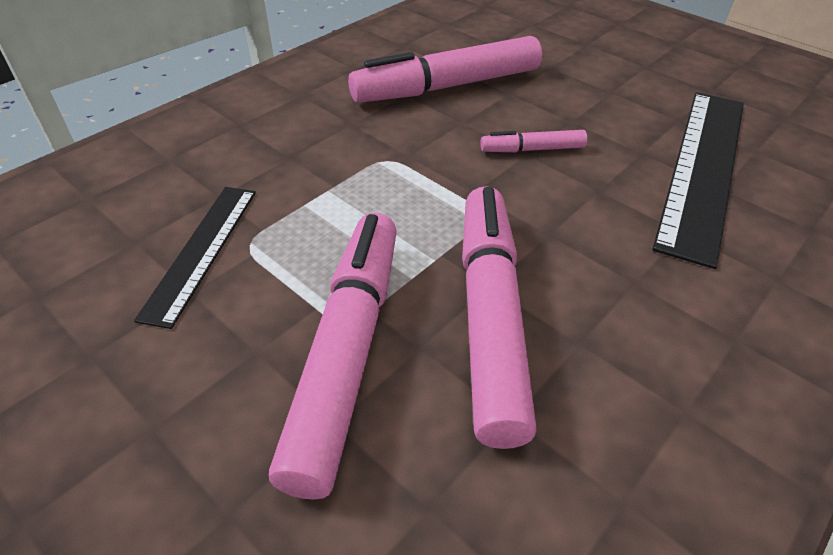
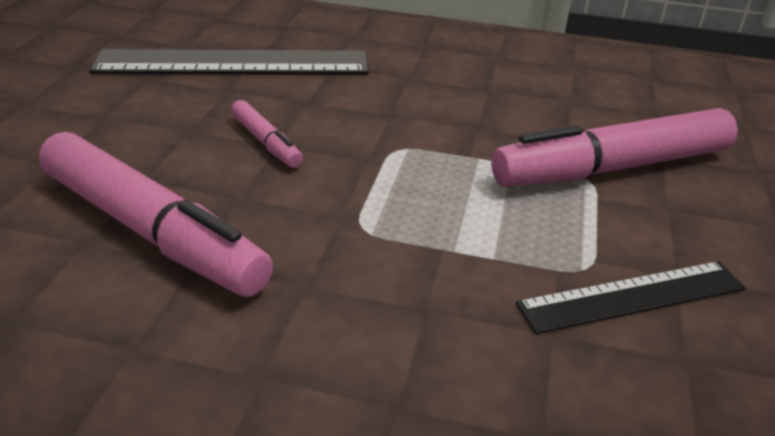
camera: 120 degrees left, 10 degrees down
pink marker [462,186,537,449] -> none

